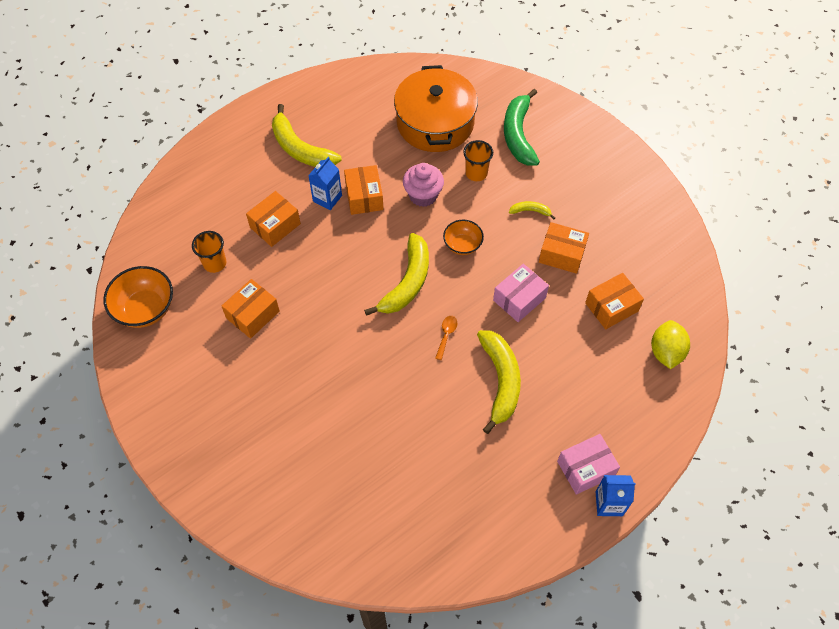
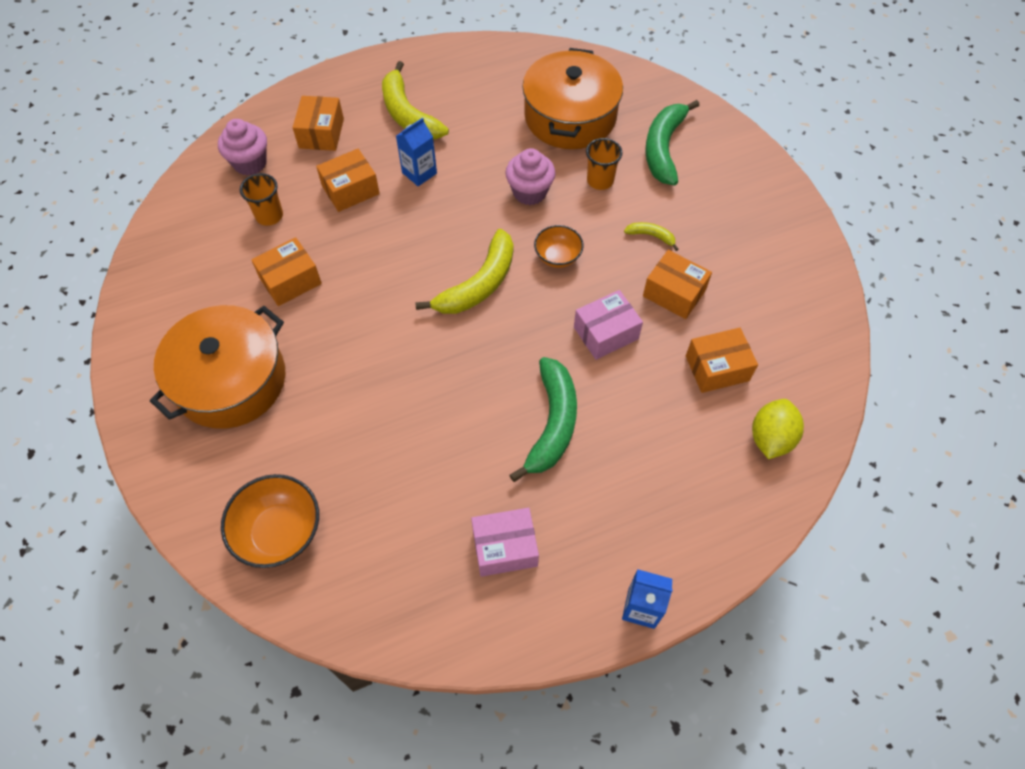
camera: 15 degrees right, 0 degrees up
orange bowl [103,266,173,328] -> orange bowl moved to [221,474,319,568]
orange box [344,165,384,215] -> orange box moved to [293,96,344,151]
orange spoon [435,316,457,360] -> none
yellow banana [477,330,521,434] -> green banana [510,357,577,482]
pink box [557,434,620,495] -> pink box moved to [471,508,539,577]
none -> orange pot [150,305,285,429]
none -> pink cupcake [218,119,267,175]

